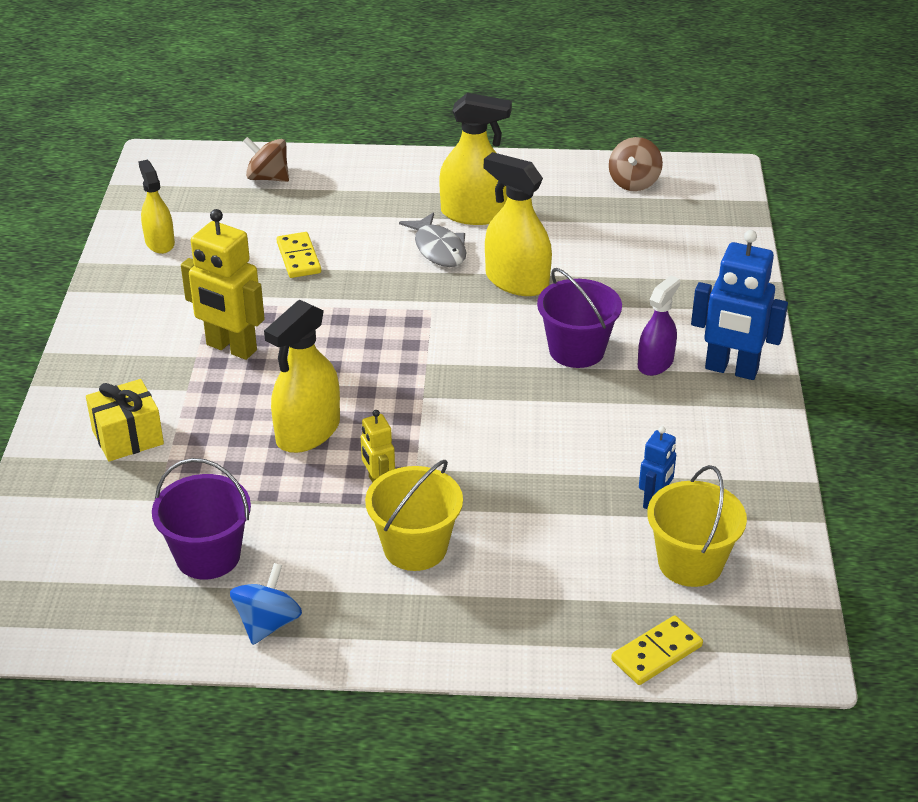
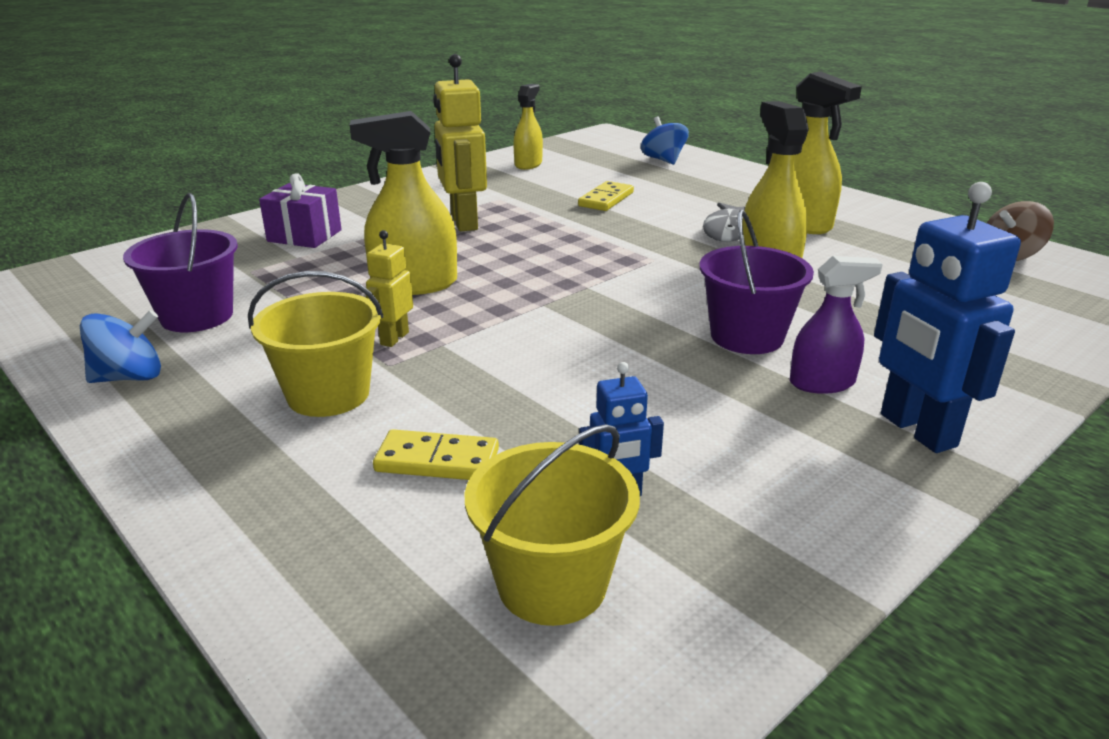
camera: 45 degrees right, 10 degrees down
yellow gift [86,379,164,462] -> purple gift [259,173,342,248]
brown spinning top [243,137,289,182] -> blue spinning top [641,116,689,165]
yellow domino [611,615,703,685] -> yellow domino moved to [373,429,499,480]

